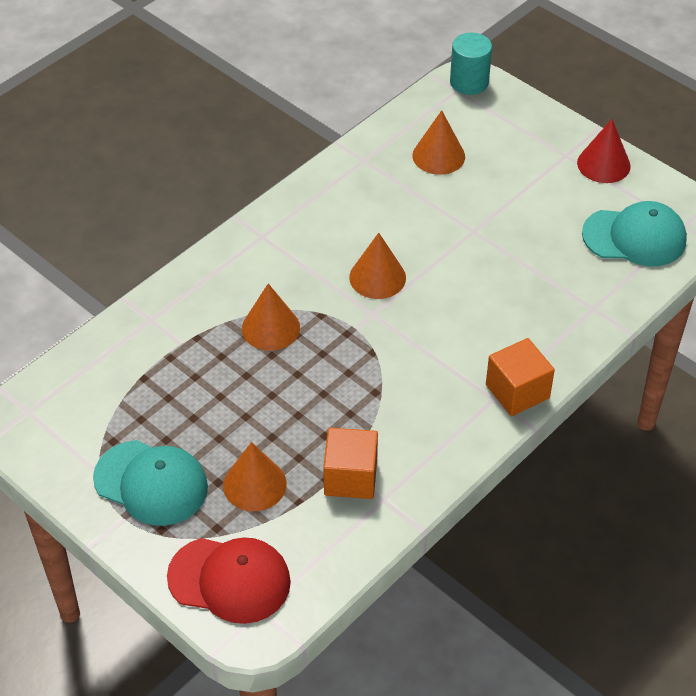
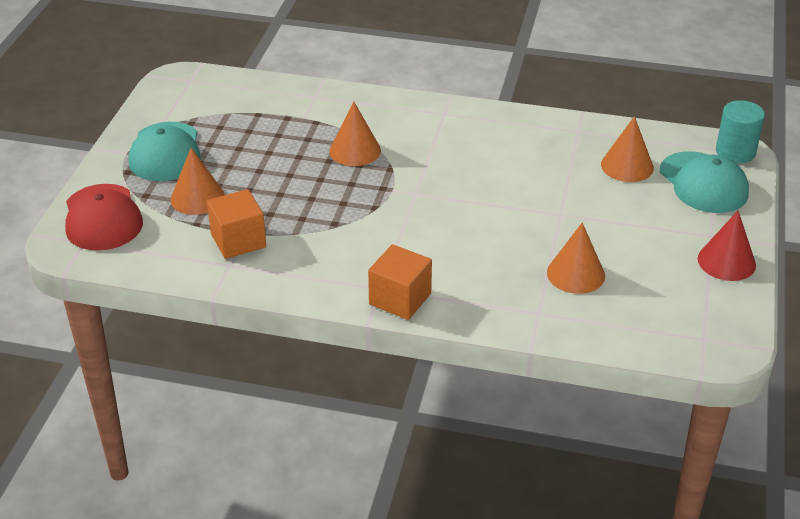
camera: 60 degrees right, 10 degrees down
orange cone [349,233,406,299] -> orange cone moved to [547,223,605,294]
turquoise cap [582,201,687,266] -> turquoise cap moved to [660,151,749,213]

